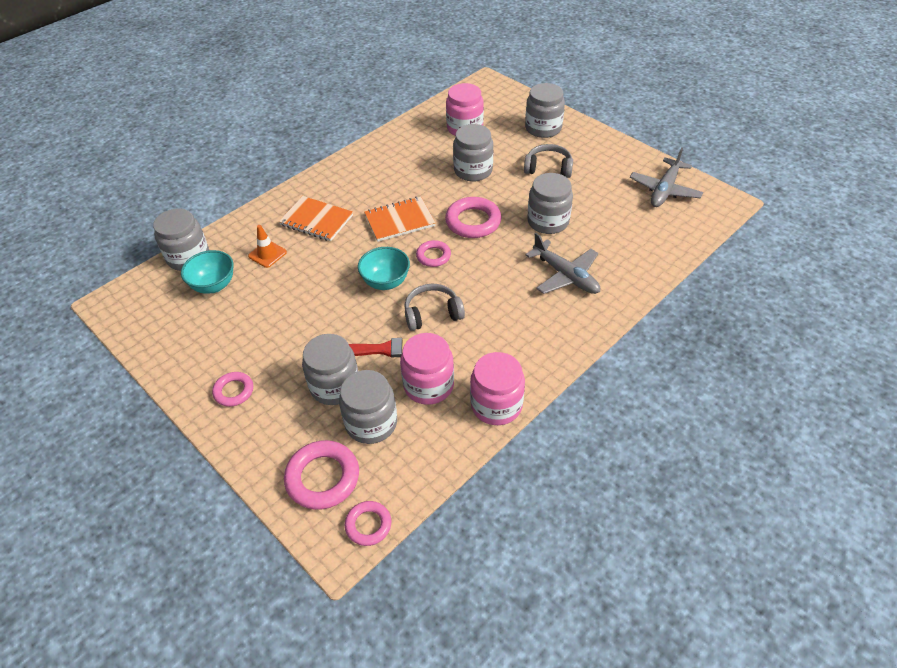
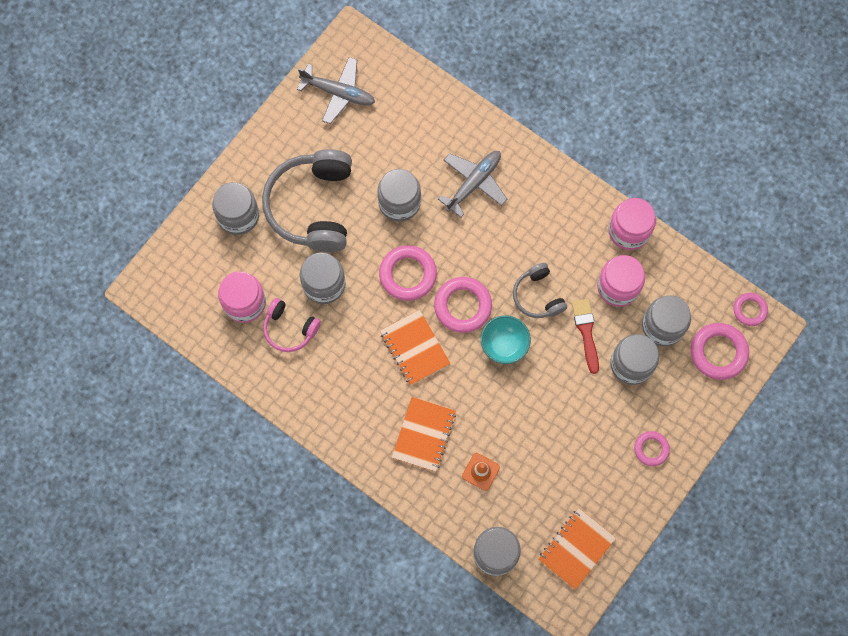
camera: 100 degrees left, 25 degrees up
turquoise bowl [181,250,234,294] -> none
pink ring [416,240,451,267] -> pink ring [434,277,492,333], size x1.67
grey headphones [524,144,573,178] -> grey headphones [262,149,352,252], size x1.90
none -> pink headphones [263,298,321,352]
none -> orange notebook [538,508,616,590]

